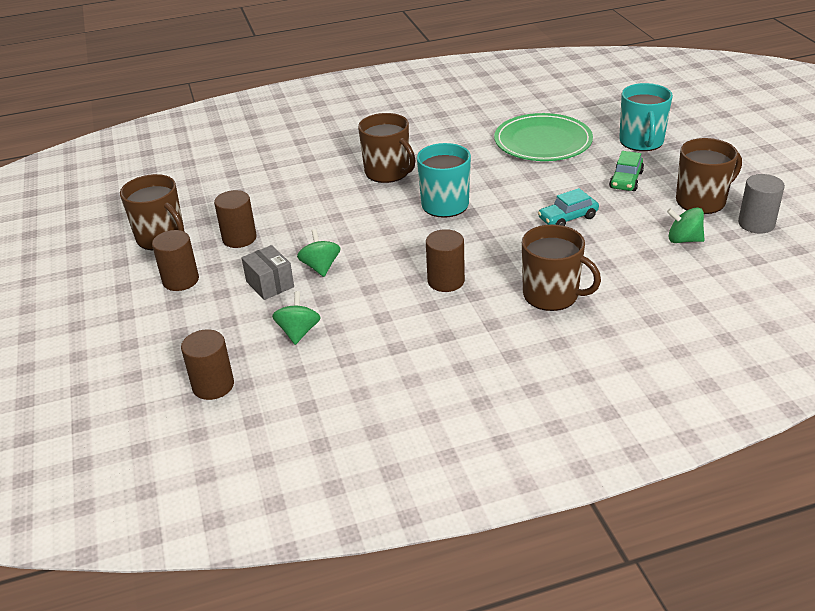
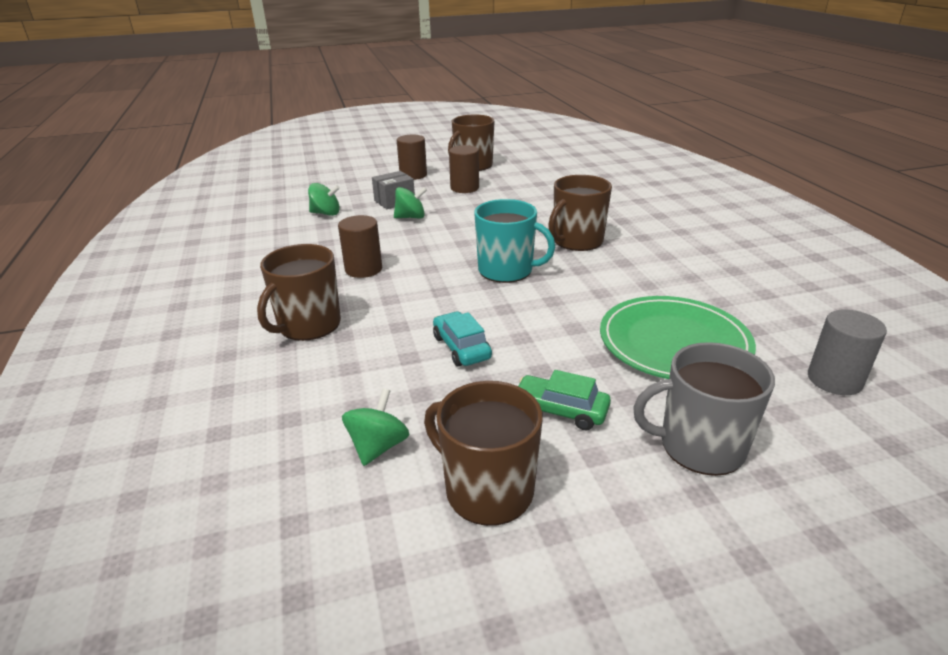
camera: 90 degrees right, 5 degrees down
brown cylinder [181,329,234,400] -> none
turquoise mug [619,83,673,151] -> grey mug [633,342,775,476]
brown mug [676,138,742,214] -> brown mug turned 150 degrees clockwise [424,381,543,526]
grey cylinder [738,174,785,234] -> grey cylinder moved to [808,310,887,395]

